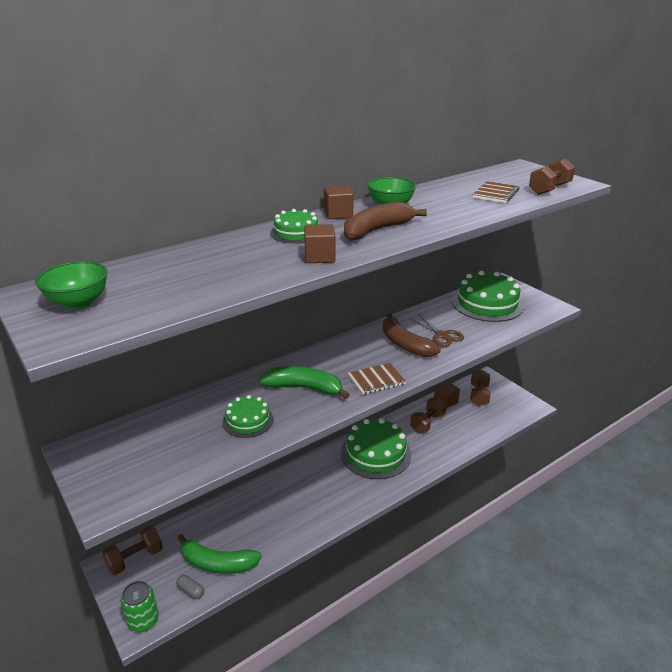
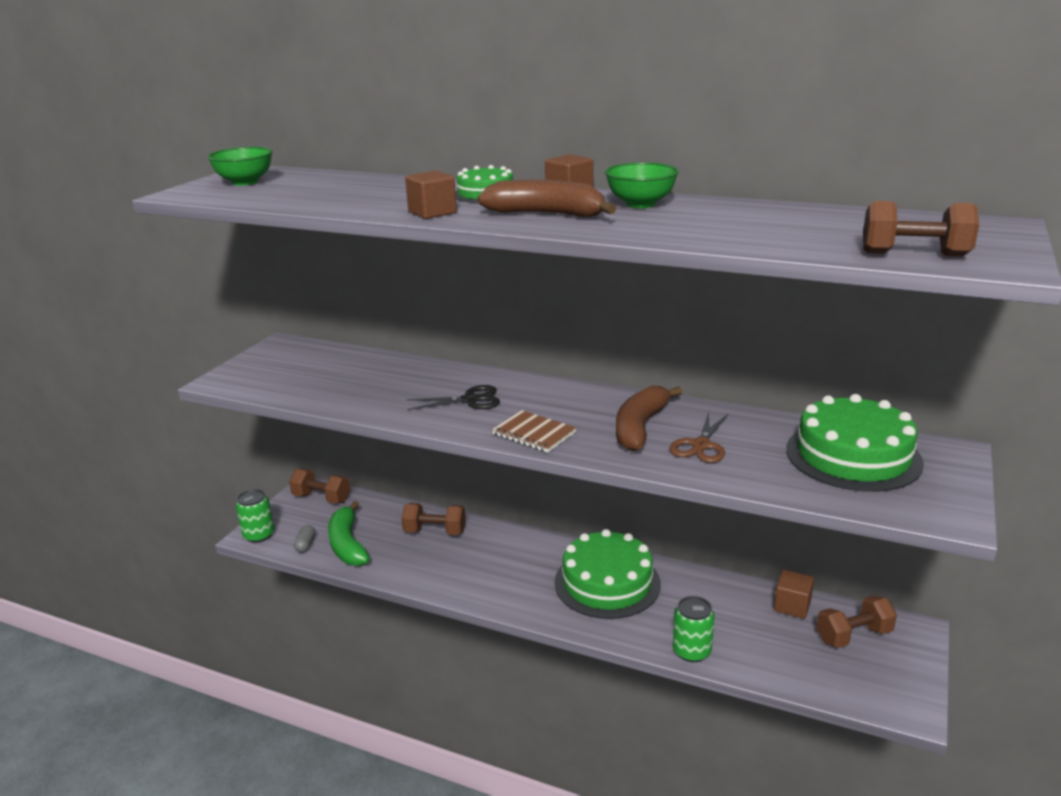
camera: 60 degrees right, 5 degrees down
green cake [222,395,273,438] -> none
green banana [258,366,350,399] -> black scissors [407,385,500,410]
brown dumbbell [410,397,447,433] -> brown dumbbell moved to [401,503,466,535]
brown notebook [473,181,519,203] -> none
none -> green can [673,596,714,662]

